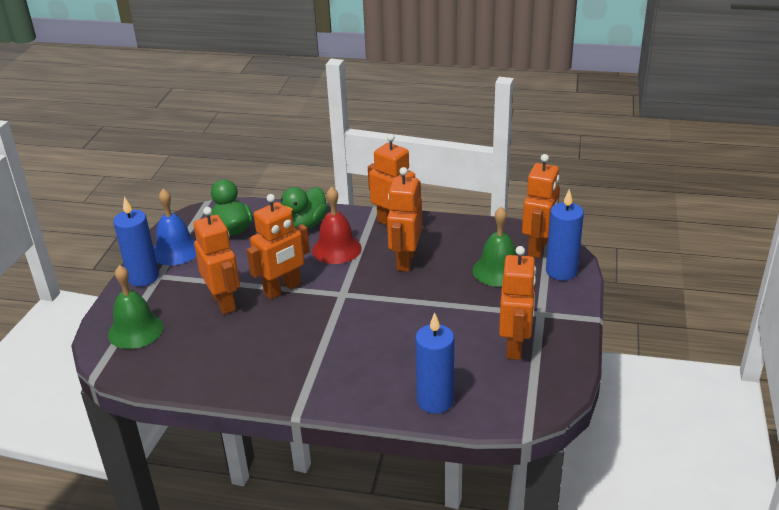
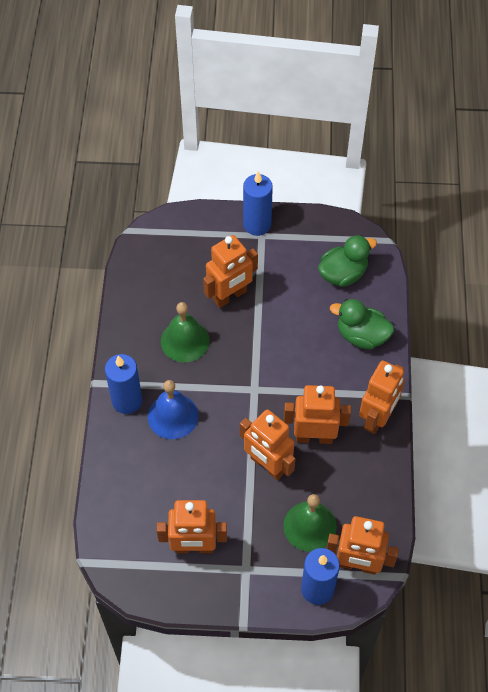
camera: 80 degrees right, 25 degrees up
green bell [108,265,164,349] -> green bell moved to [161,302,210,362]
blue bell [153,189,196,265] -> blue bell moved to [148,380,198,439]
orange robot [247,194,310,299] -> orange robot moved to [240,409,295,480]
red bell [312,187,361,264] -> none
blue candle [415,313,454,414] -> blue candle moved to [105,354,142,414]

